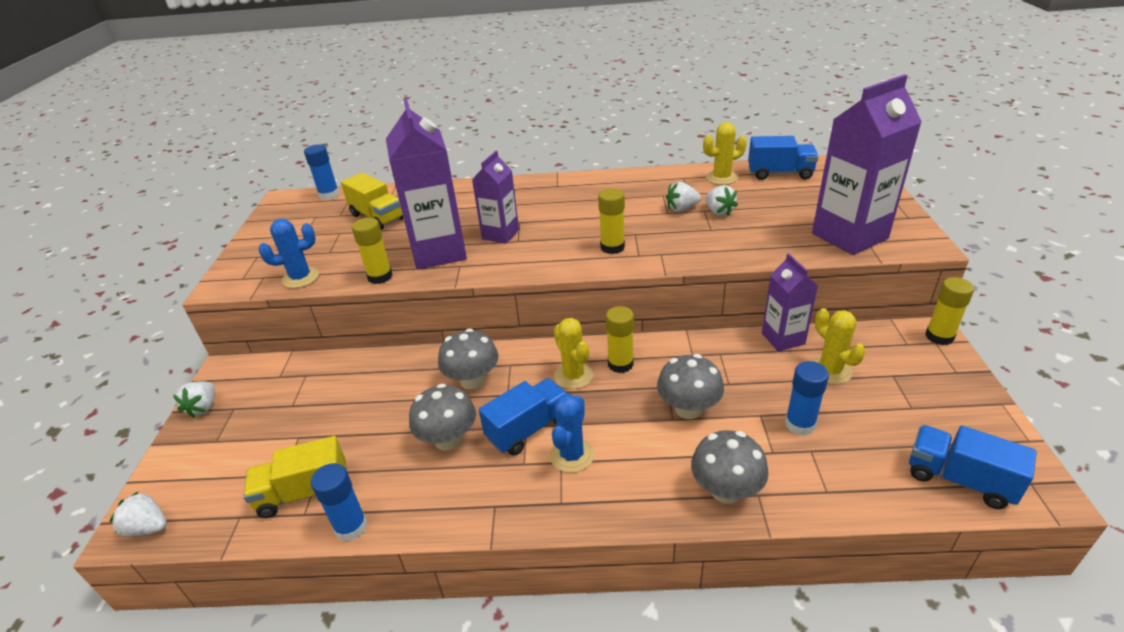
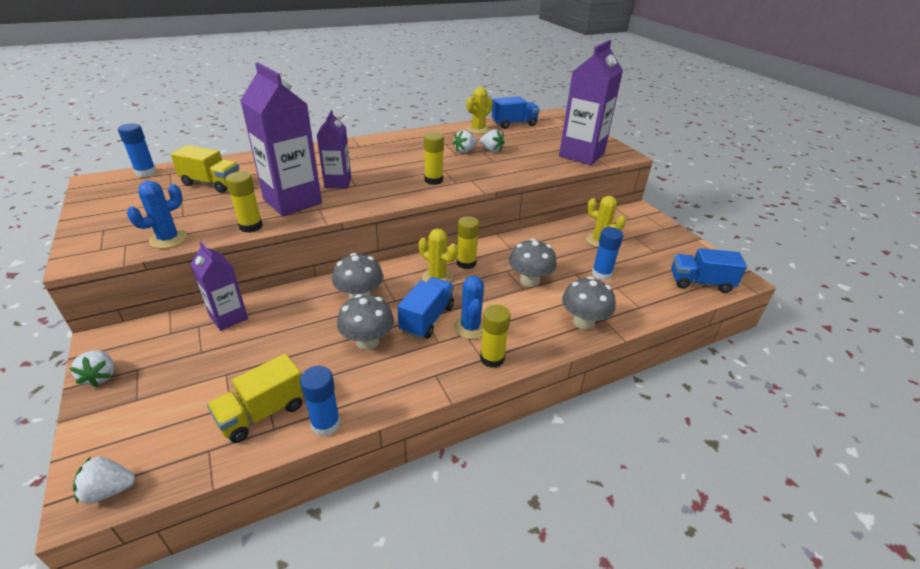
camera: 30 degrees left, 0 degrees up
purple carton [762,253,818,351] -> purple carton moved to [190,241,248,331]
yellow glue stick [925,277,974,345] -> yellow glue stick moved to [480,305,510,368]

